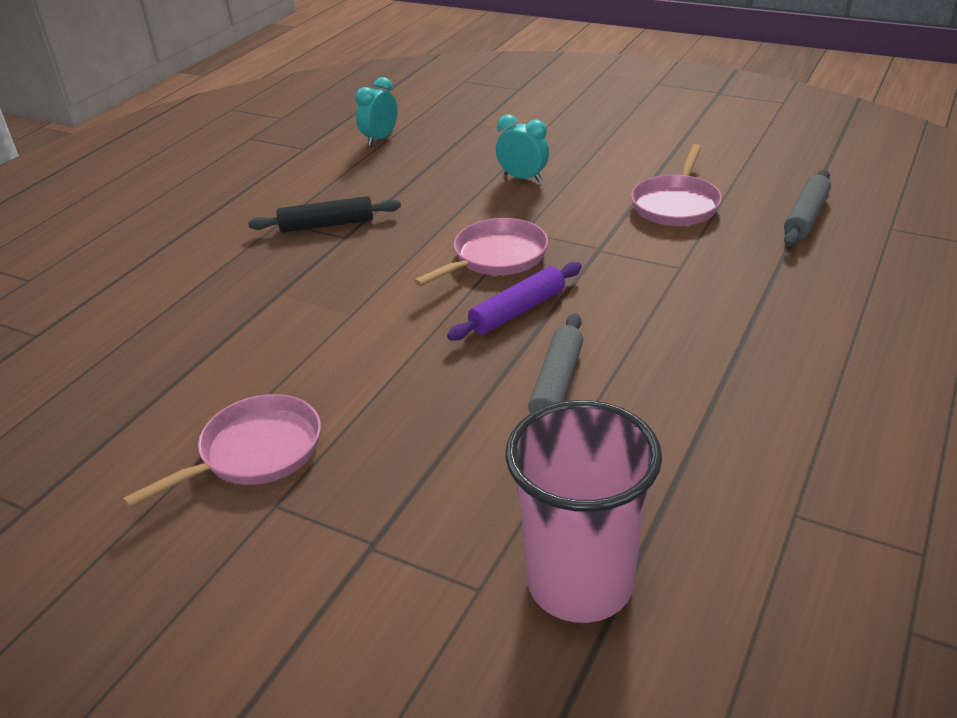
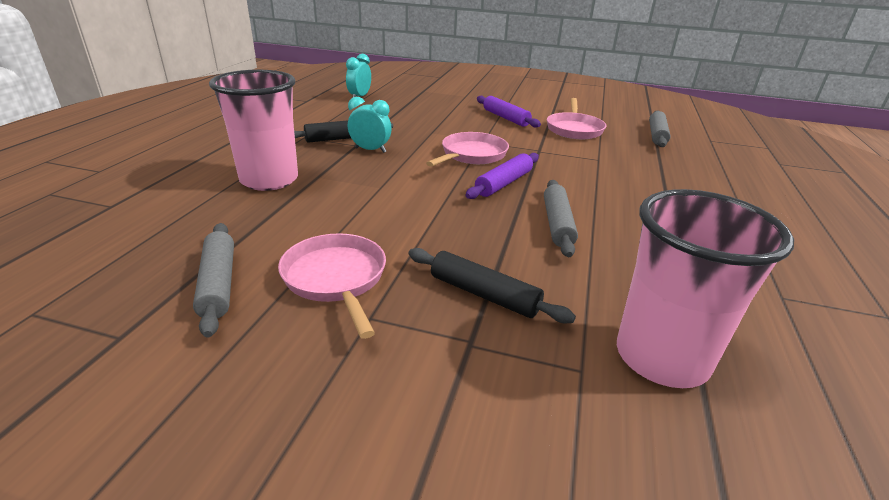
camera: 15 degrees left, 5 degrees down
pink pan [123,394,321,508] -> pink pan turned 60 degrees counterclockwise [278,233,386,339]
turquoise clock [496,114,549,182] -> turquoise clock moved to [348,97,392,153]
none -> grey rolling pin [193,223,234,337]
none -> pink cup [209,70,298,191]
none -> black rolling pin [408,248,576,323]
none -> purple rolling pin [477,96,541,128]

